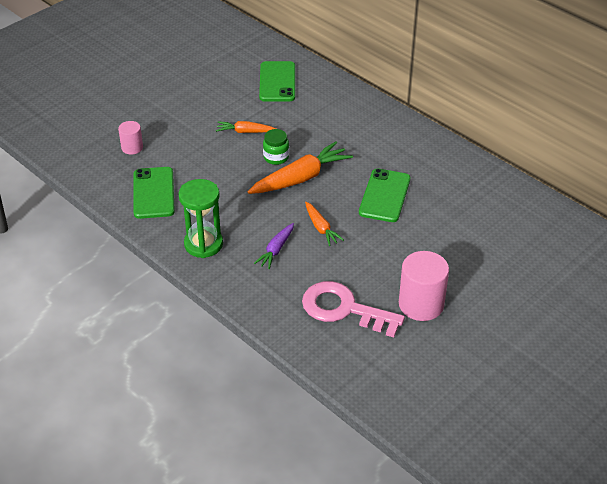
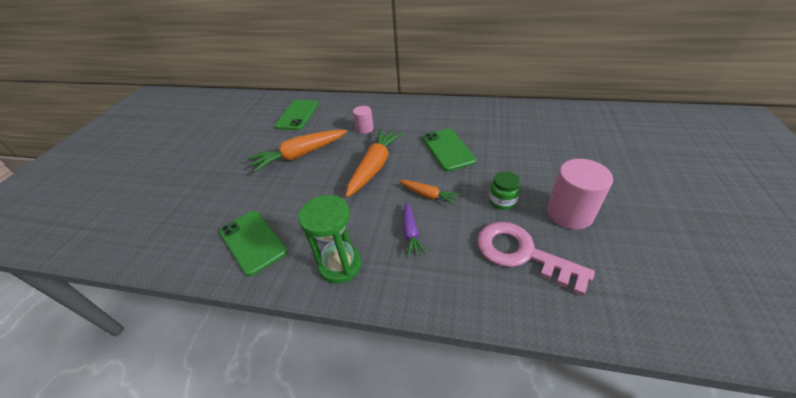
camera: 30 degrees left, 0 degrees up
pink cylinder [118,121,143,155] -> pink cylinder moved to [353,106,374,134]
orange carrot [216,121,276,133] -> orange carrot [248,130,347,173], size x1.83
green phone [259,61,295,101] -> green phone turned 45 degrees clockwise [274,100,319,130]
green jar [263,129,289,165] -> green jar moved to [489,171,520,210]
pink key [302,281,405,337] -> pink key turned 45 degrees clockwise [477,222,595,296]

